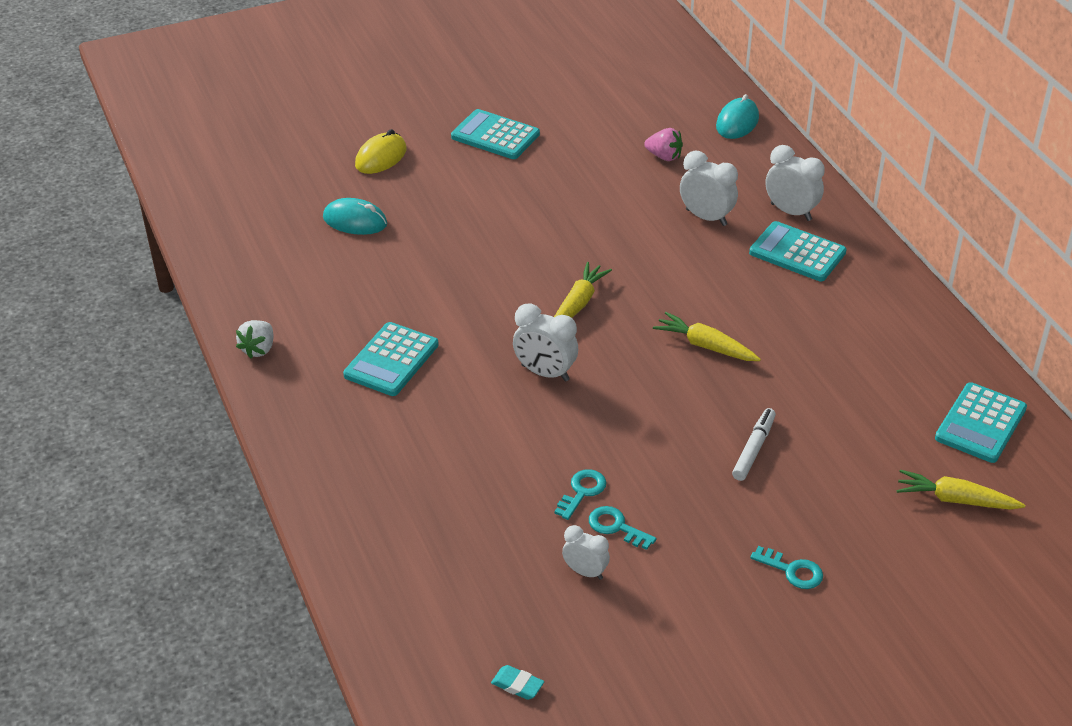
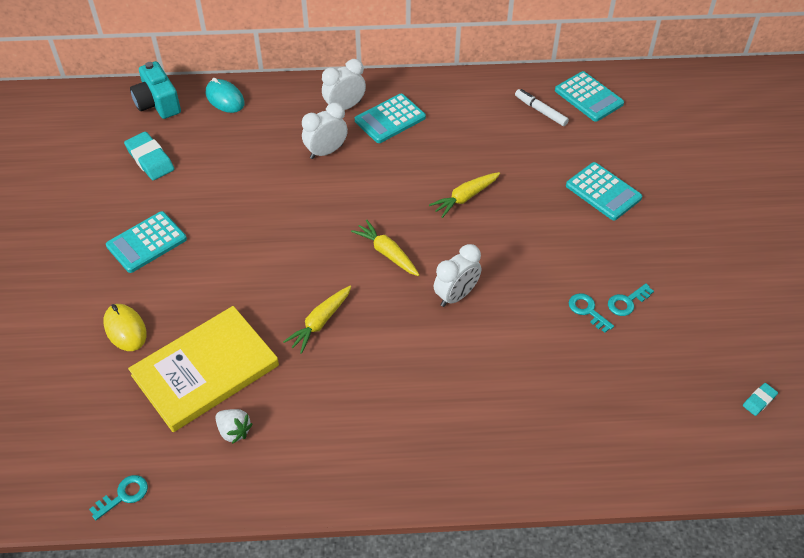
camera: 70 degrees left, 10 degrees up
white strawberry [236,320,274,359] -> white strawberry moved to [215,409,252,444]
turquoise mouse [323,198,387,235] -> yellow book [128,306,279,432]
turquoise calculator [343,322,439,396] -> turquoise calculator moved to [566,162,642,220]
white clock [562,525,610,580] -> none
pink strawberry [644,128,683,161] -> none
white marker [732,408,776,481] -> white marker moved to [515,89,569,126]
turquoise key [750,546,823,589] -> turquoise key moved to [89,475,148,520]
yellow carrot [896,469,1025,510] -> yellow carrot moved to [283,286,351,354]
none -> turquoise eraser [124,132,174,180]
none -> turquoise camera [130,61,181,119]

